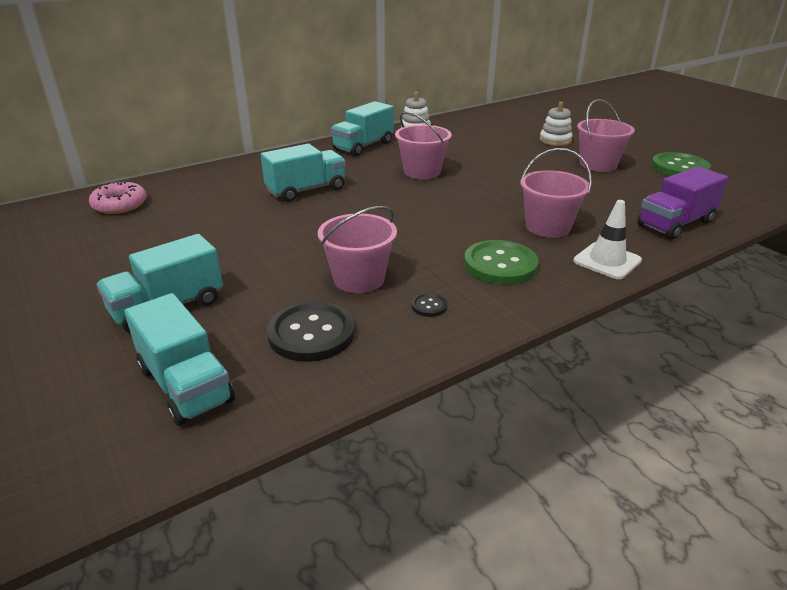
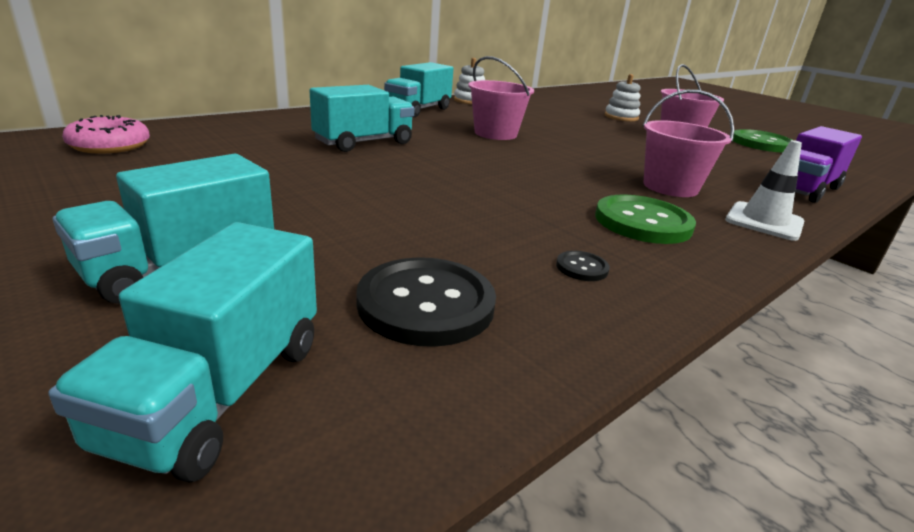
camera: 10 degrees left, 5 degrees down
turquoise truck [124,293,235,426] -> turquoise truck turned 60 degrees clockwise [48,222,317,483]
pink bucket [318,206,397,293] -> none

